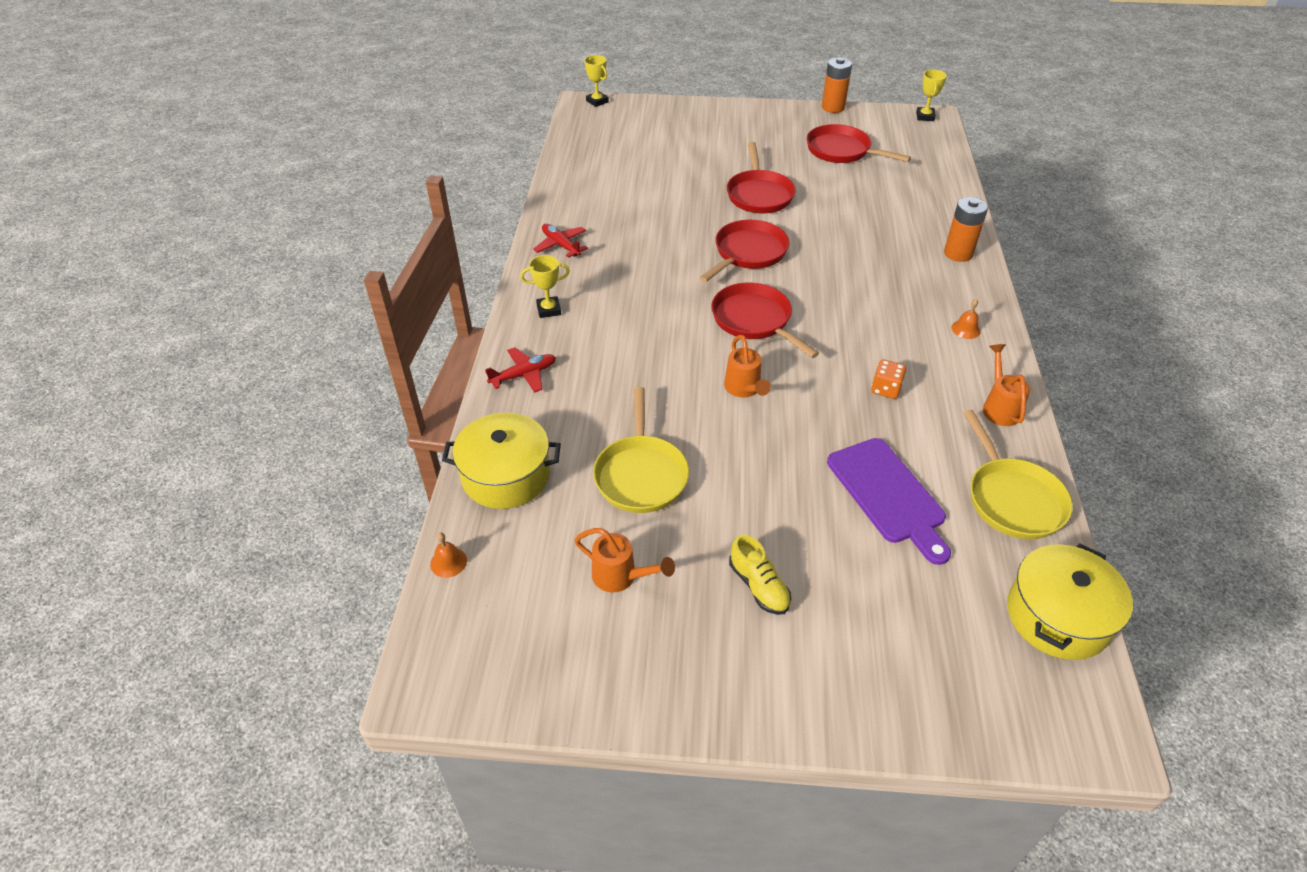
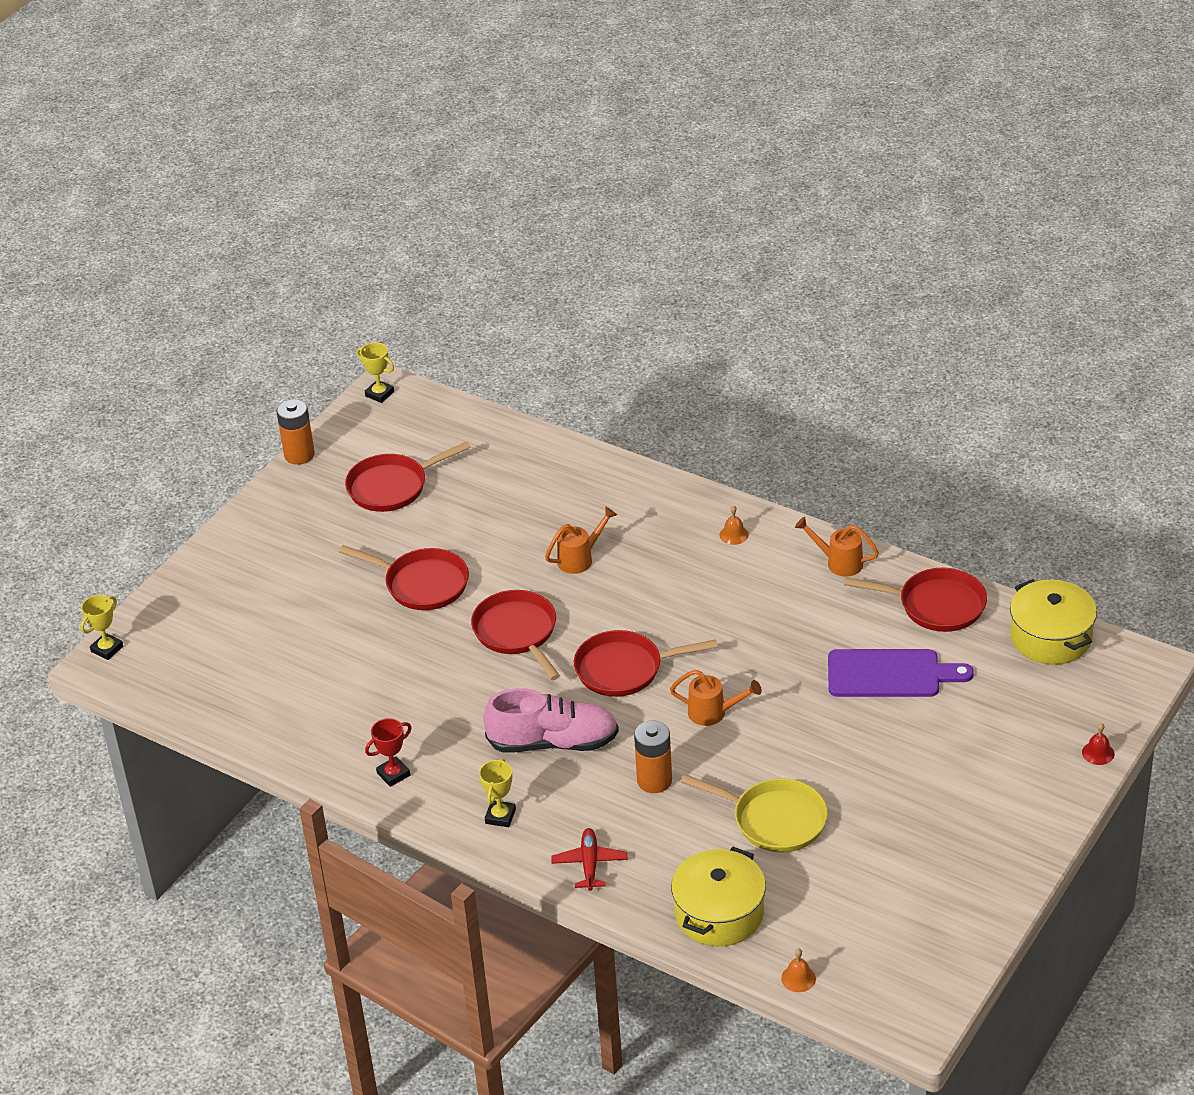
camera: 60 degrees left, 5 degrees down
red plane [533,224,588,258] -> red trophy [365,718,412,787]
orange watering can [574,528,675,592] -> orange watering can moved to [545,506,617,574]
yellow trophy [584,55,609,107] -> yellow trophy turned 45 degrees counterclockwise [81,595,123,660]
yellow shoe [729,534,791,615] -> none
orange dice [871,360,906,399] -> none
orange battery [944,197,988,262] -> orange battery moved to [634,721,672,793]
yellow pan [964,410,1073,539] -> red pan [844,568,987,632]
none -> pink shoe [483,688,619,753]
none -> red bell [1082,723,1114,765]

